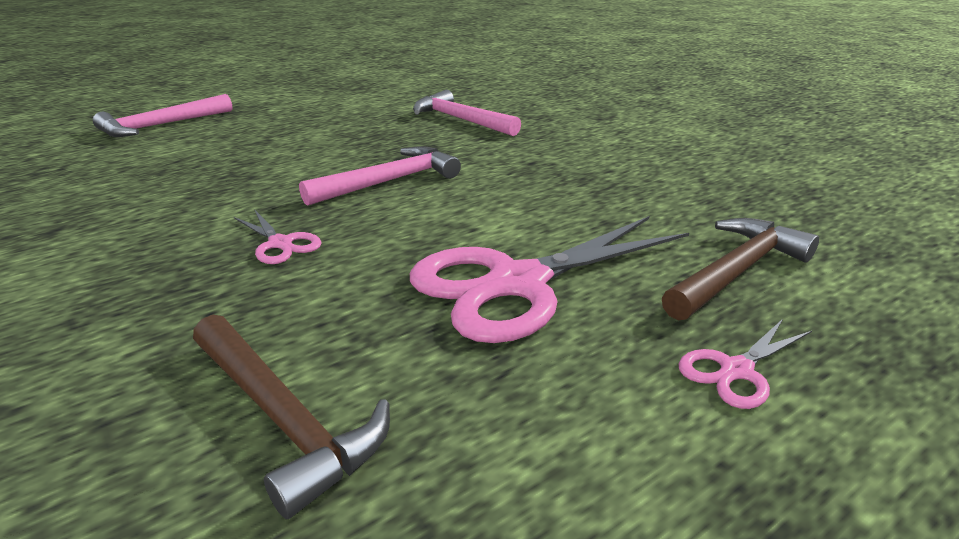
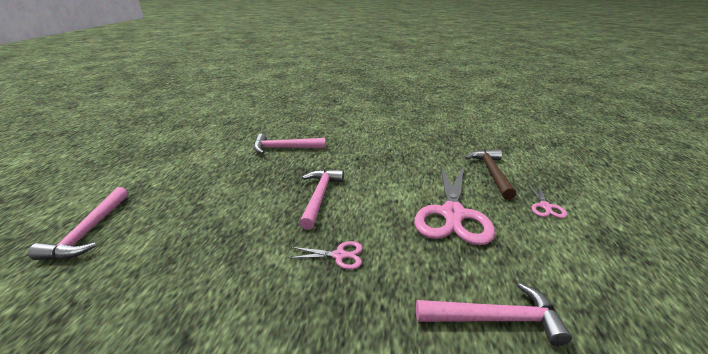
camera: 45 degrees left, 0 degrees up
brown hammer [193,315,390,519] -> pink hammer [416,283,572,346]

